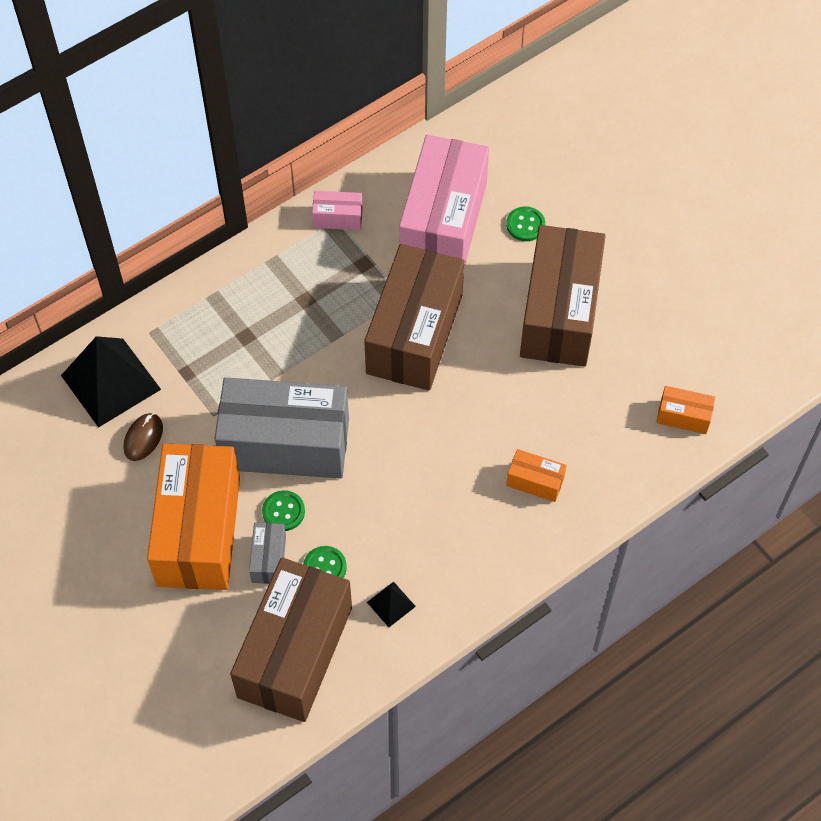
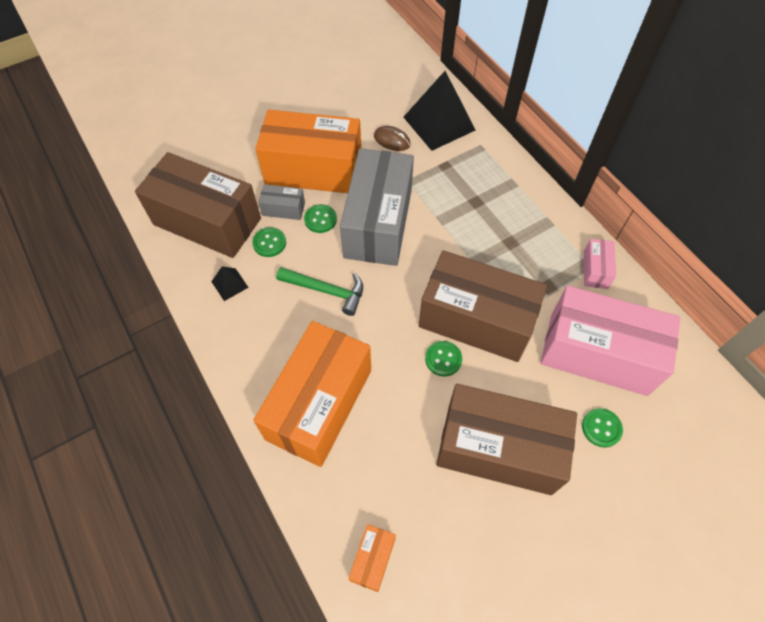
camera: 95 degrees right, 0 degrees up
orange box [506,449,566,502] -> orange box [253,321,371,467], size x2.37
none -> green hammer [276,267,363,316]
none -> green button [425,341,462,376]

